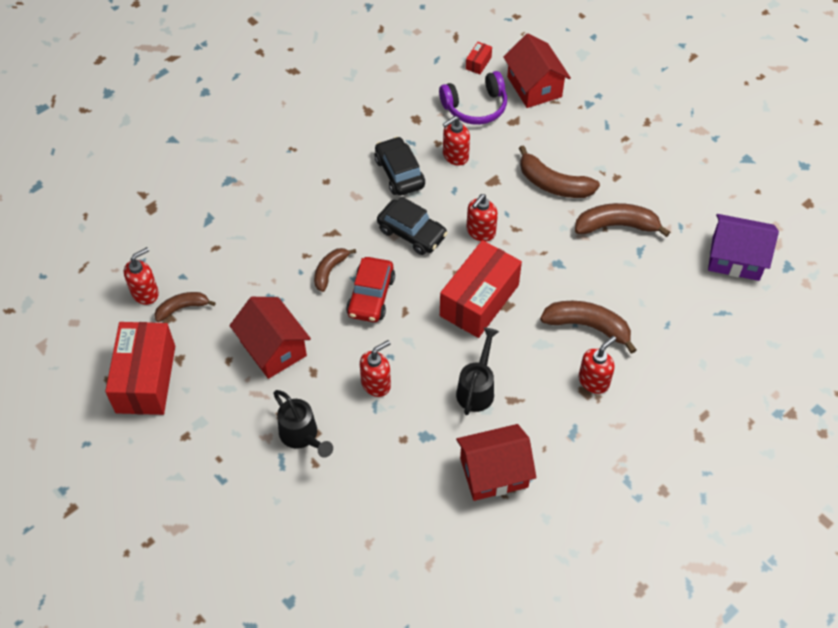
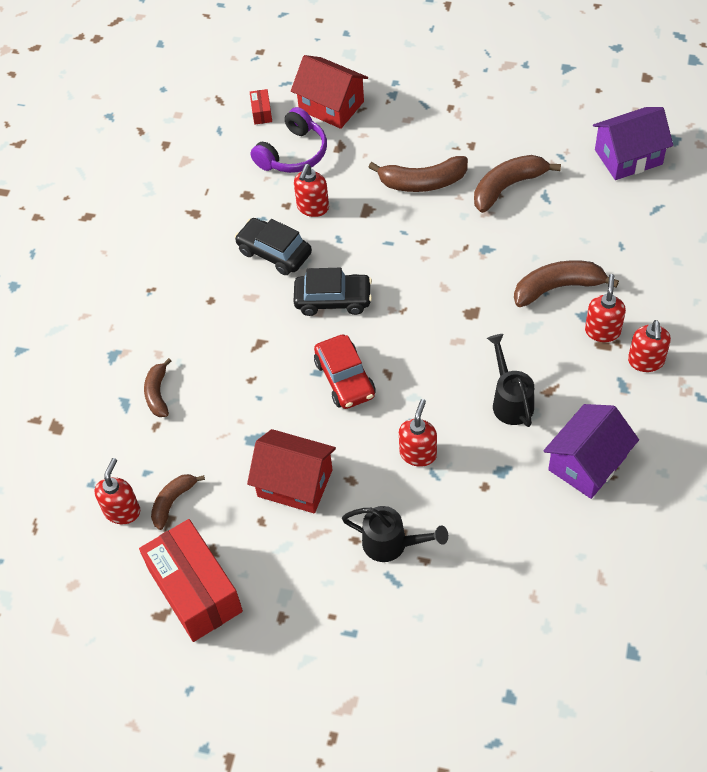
camera: 30 degrees left, 0 degrees up
brown banana [314,248,356,292] -> brown banana moved to [144,358,171,417]
red box [440,240,522,338] -> none
red house [456,424,537,501] -> purple house [543,404,639,499]
red soap dispenser [467,194,498,242] -> red soap dispenser moved to [628,320,671,372]

